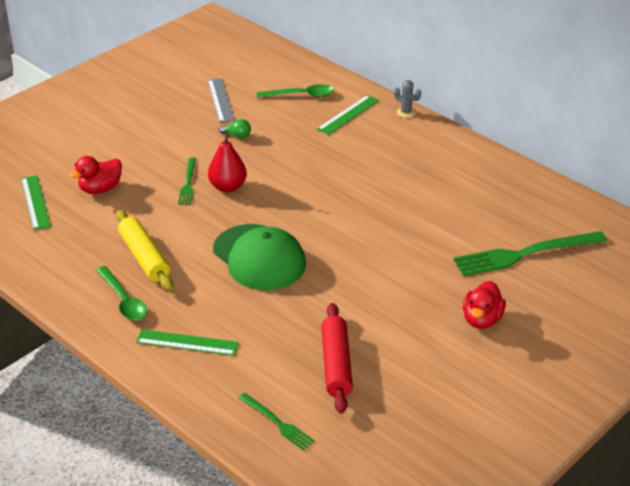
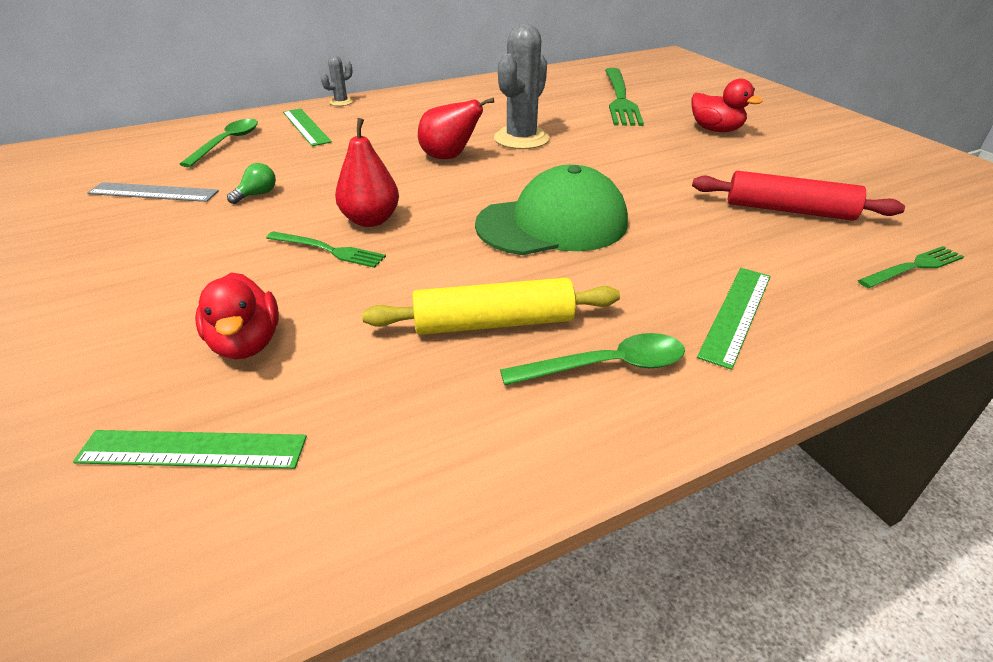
camera: 70 degrees left, 0 degrees up
none -> red pear [418,98,494,159]
none -> grey cactus [494,24,550,149]

